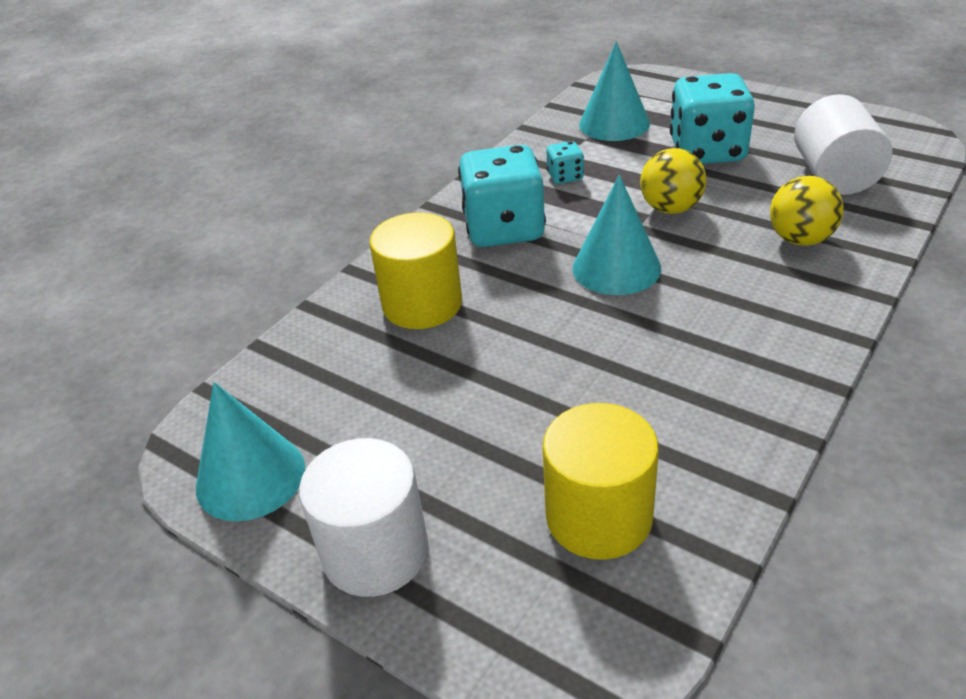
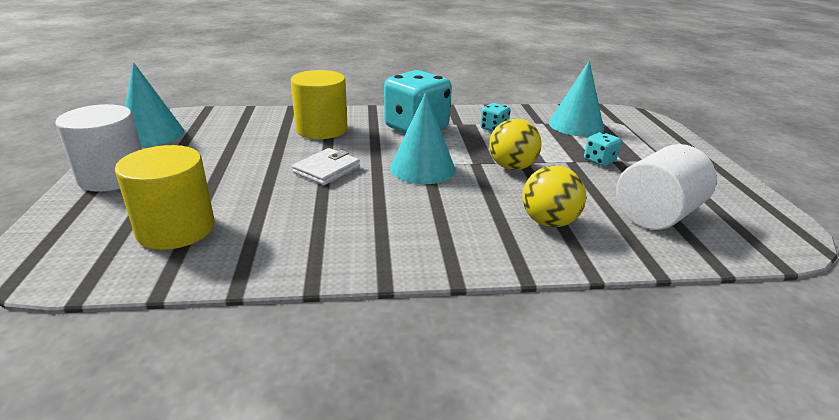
camera: 45 degrees right, 10 degrees down
turquoise dice [670,73,755,164] -> turquoise dice [584,132,621,166], size x0.45
none -> white wallet [292,148,360,185]

